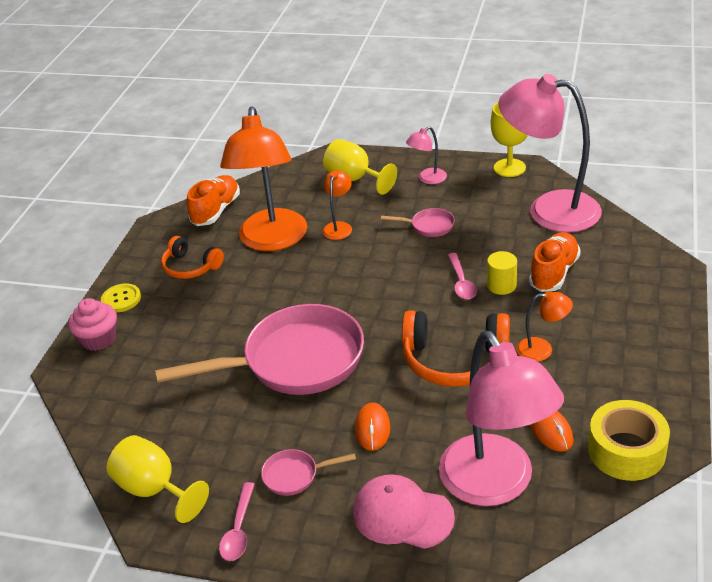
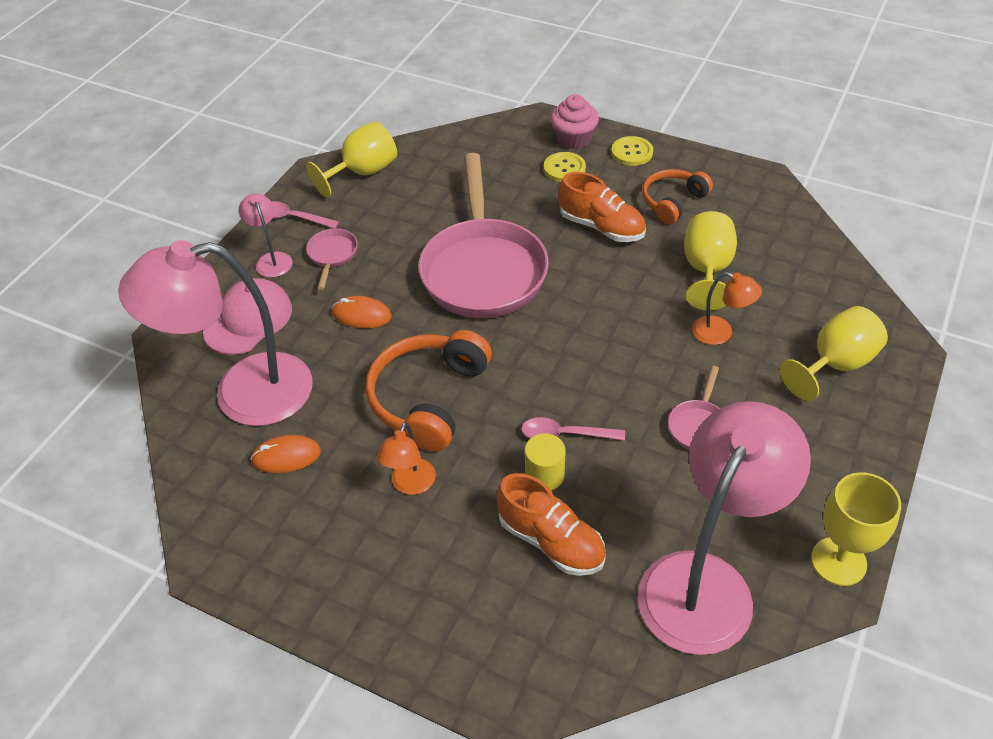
camera: 100 degrees right, 10 degrees up
orange shoe [187,175,240,226] -> orange shoe moved to [558,172,646,242]
orange lamp [220,106,307,251] -> yellow goblet [684,211,737,310]
pink lamp [406,126,447,184] -> pink lamp moved to [239,193,293,278]
yellow tape [588,400,670,481] -> none
none -> yellow button [544,152,586,182]

